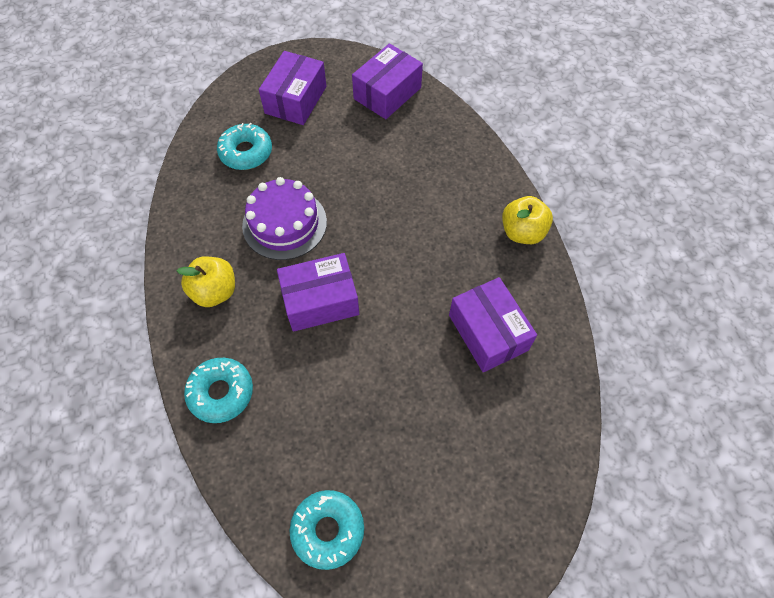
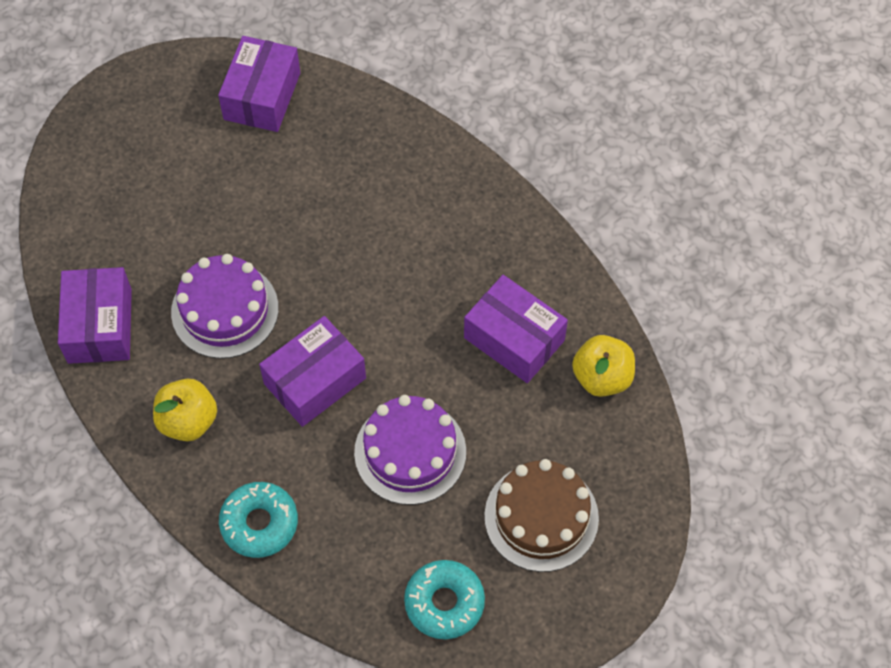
camera: 25 degrees left, 0 degrees up
turquoise donut [217,123,272,170] -> none
purple box [259,51,326,125] -> purple box moved to [58,267,132,364]
yellow apple [502,196,553,244] -> yellow apple moved to [572,335,635,397]
none -> purple cake [354,395,466,505]
none -> brown cake [484,459,599,572]

